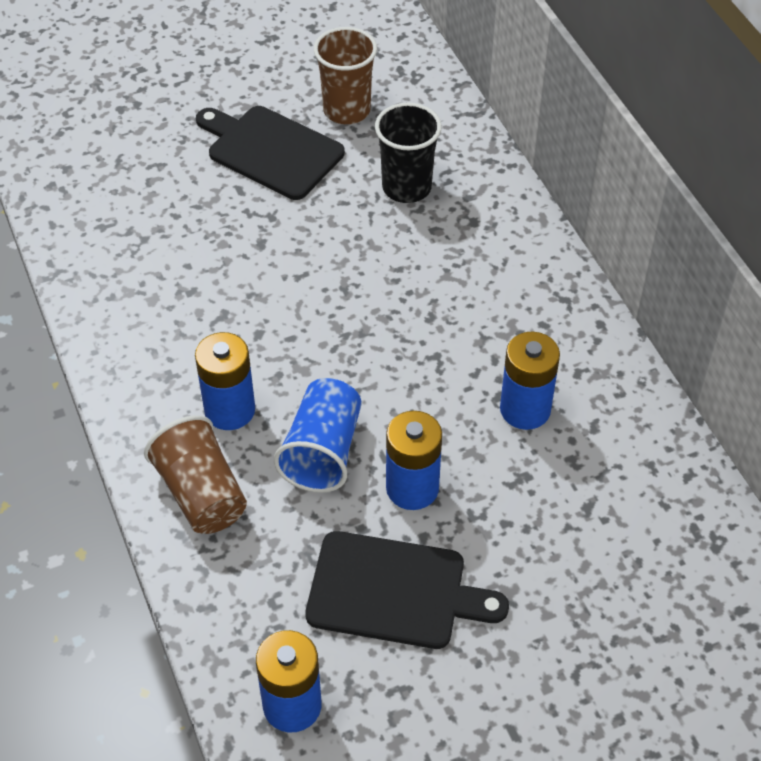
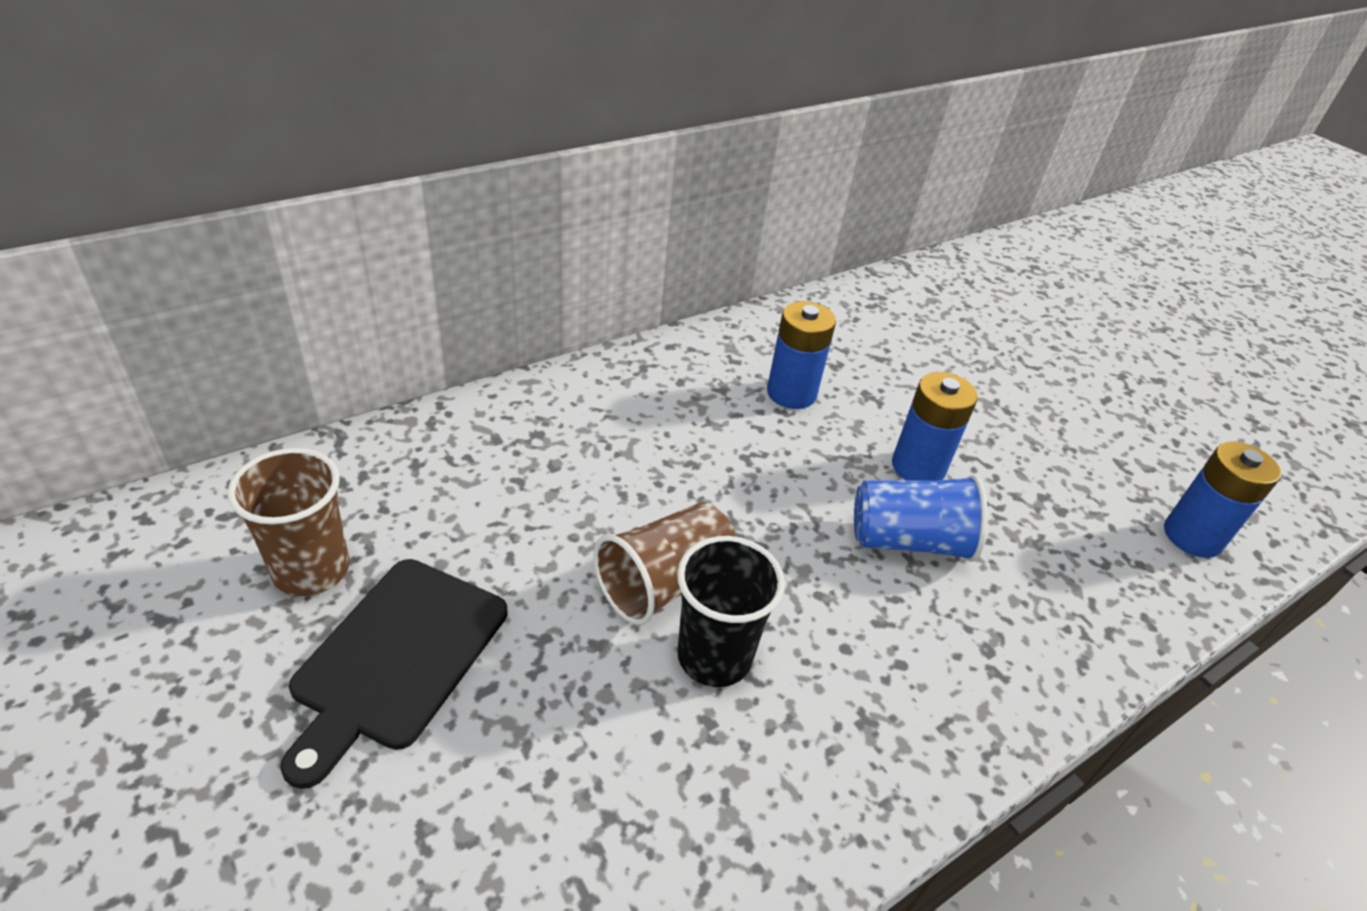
camera: 105 degrees left, 10 degrees down
brown cup [144,415,247,534] -> brown cup moved to [593,502,736,625]
blue battery [195,332,255,430] -> none
black cutting board [305,531,509,649] -> none
black cup [375,103,442,203] -> black cup moved to [677,536,785,687]

